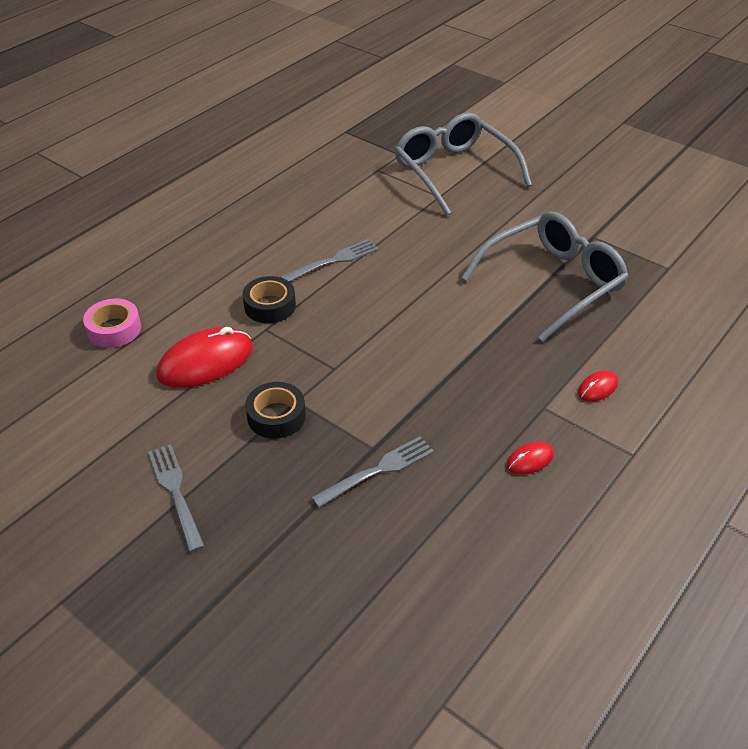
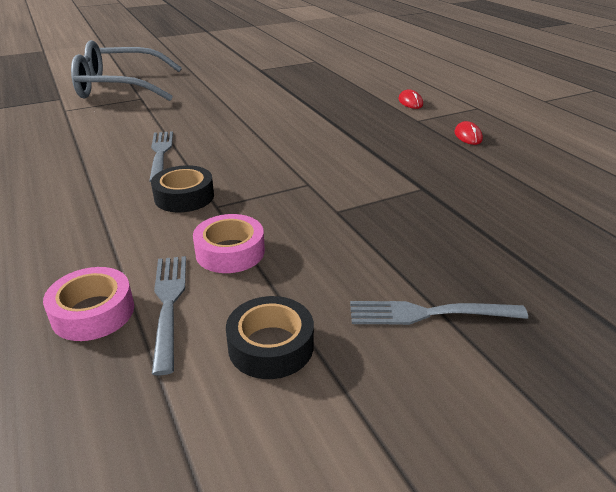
camera: 65 degrees left, 10 degrees down
red mouse [156,327,253,388] -> pink tape [193,214,265,273]
black tape [245,382,306,439] -> black tape moved to [226,296,314,379]
grey fork [311,436,434,508] -> grey fork moved to [152,256,186,375]
grey glasses [461,212,629,341] -> none

